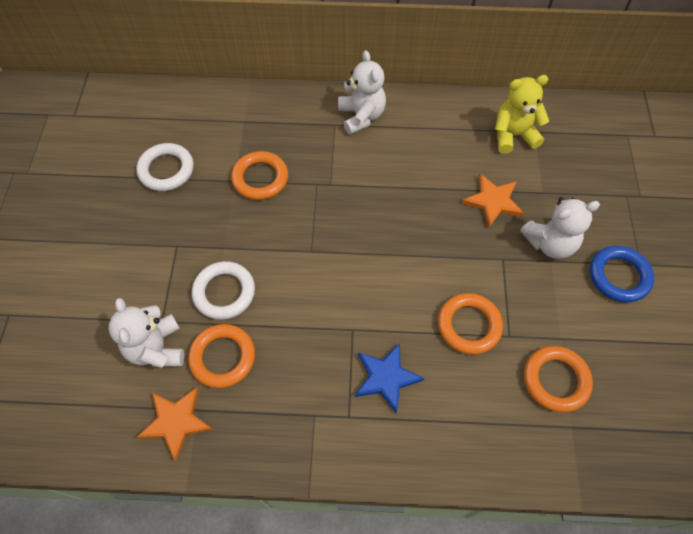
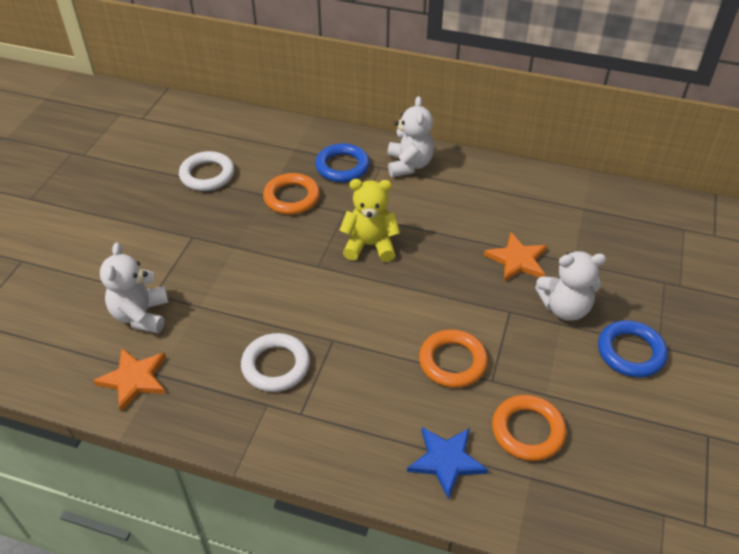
camera: 15 degrees right, 15 degrees down
orange ring [188,324,255,388] -> none
white ring [192,261,255,320] -> white ring moved to [241,333,310,392]
blue star [355,343,424,414] -> blue star moved to [407,427,488,499]
yellow teddy bear [495,75,549,154] -> yellow teddy bear moved to [339,179,400,262]
none -> blue ring [315,143,370,182]

